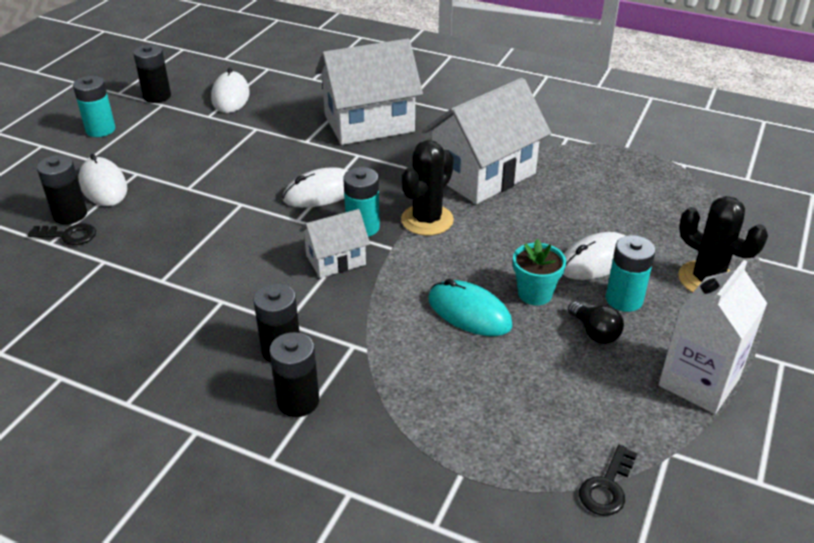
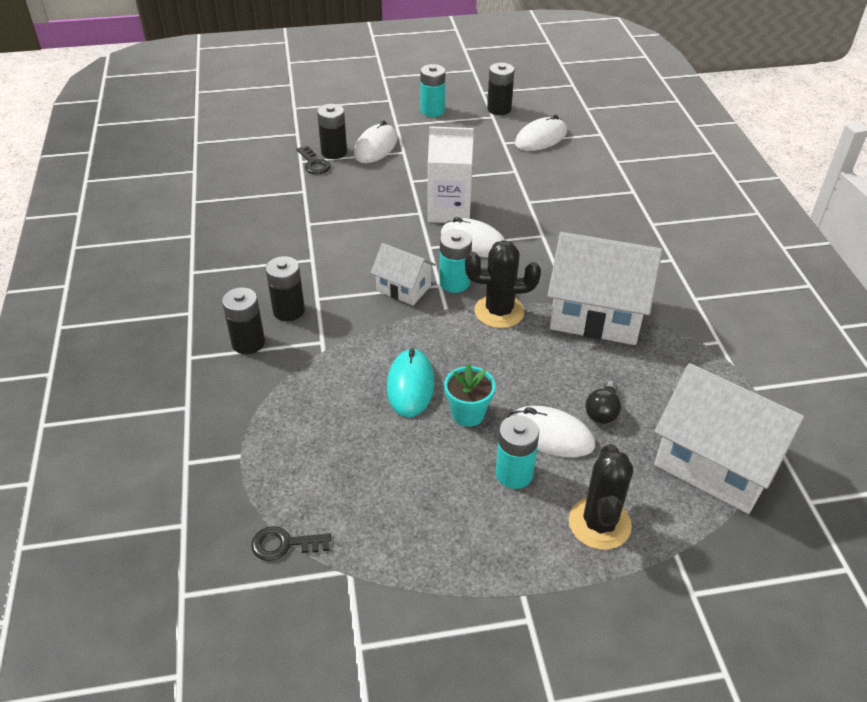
camera: 55 degrees right, 5 degrees up
white house [315,39,423,145] -> white house moved to [655,363,807,514]
black light bulb [568,302,624,344] -> black light bulb moved to [585,381,621,424]
white carton [659,260,767,414] -> white carton moved to [428,126,474,223]

